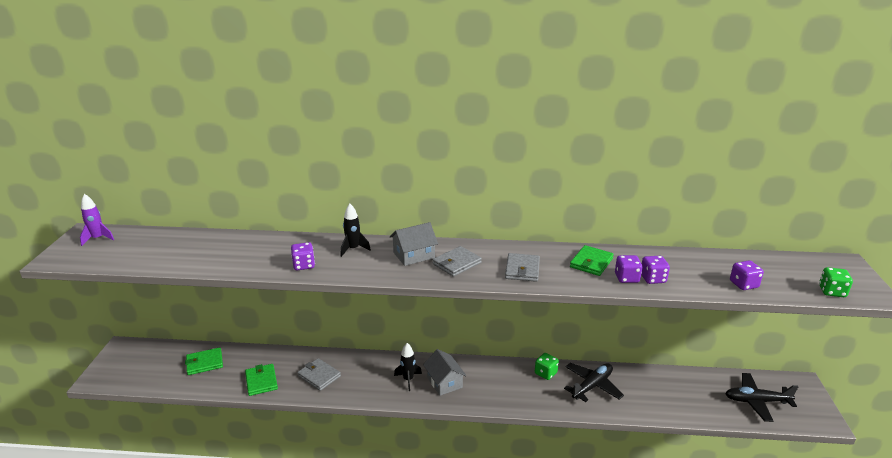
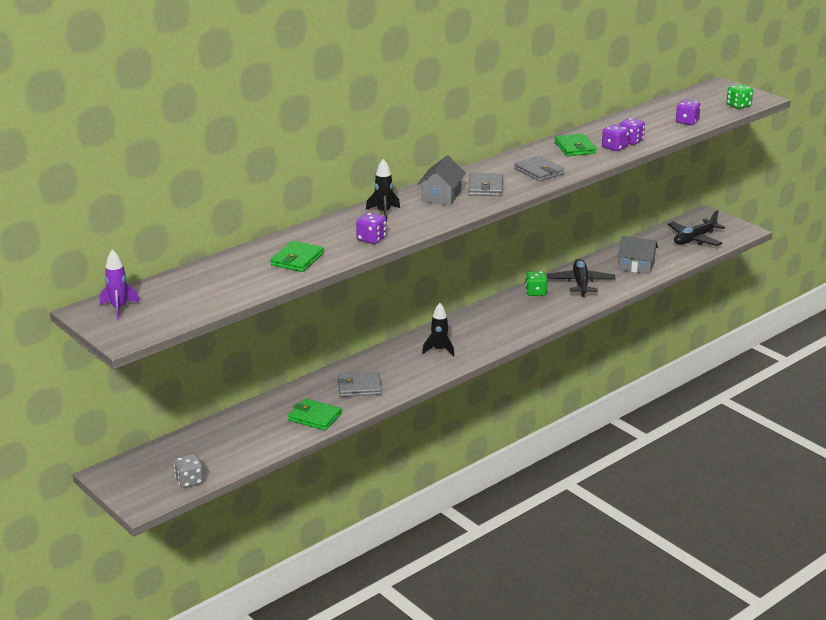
camera: 45 degrees left, 0 degrees up
green wallet [185,347,223,375] -> green wallet moved to [271,241,324,272]
grey house [423,349,467,396] -> grey house moved to [617,236,658,274]
none -> grey dice [174,454,204,488]

